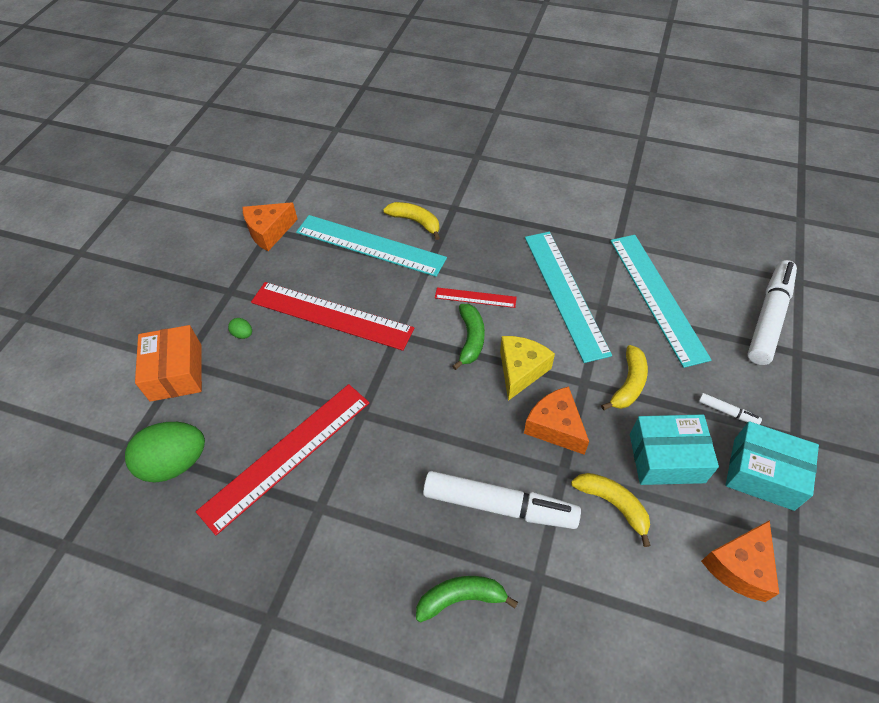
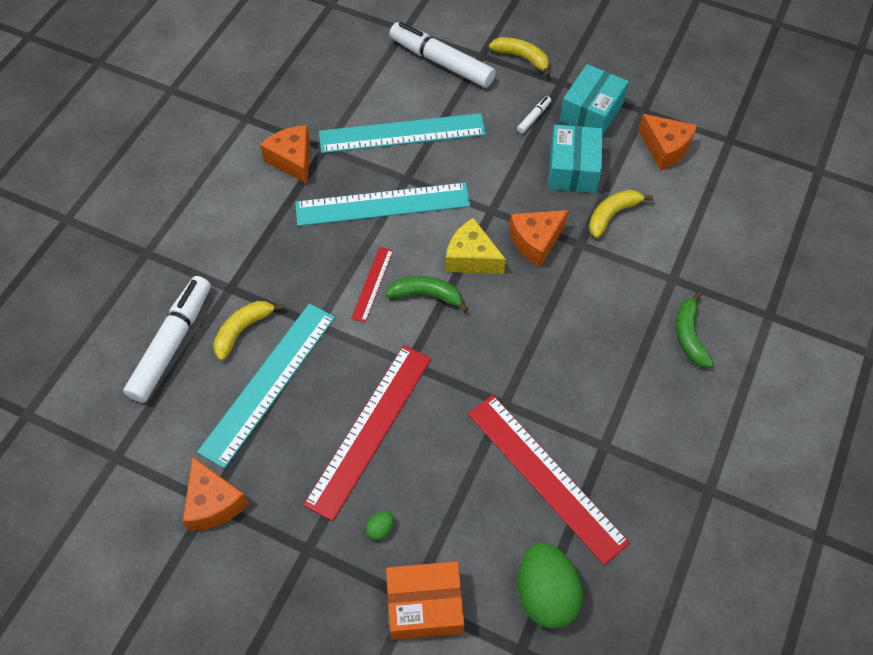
camera: 85 degrees left, 5 degrees up
white marker [423,471,581,529] -> white marker moved to [123,276,211,403]
yellow banana [601,345,648,410] -> yellow banana moved to [489,37,551,77]
none -> orange cheese [260,125,310,185]

